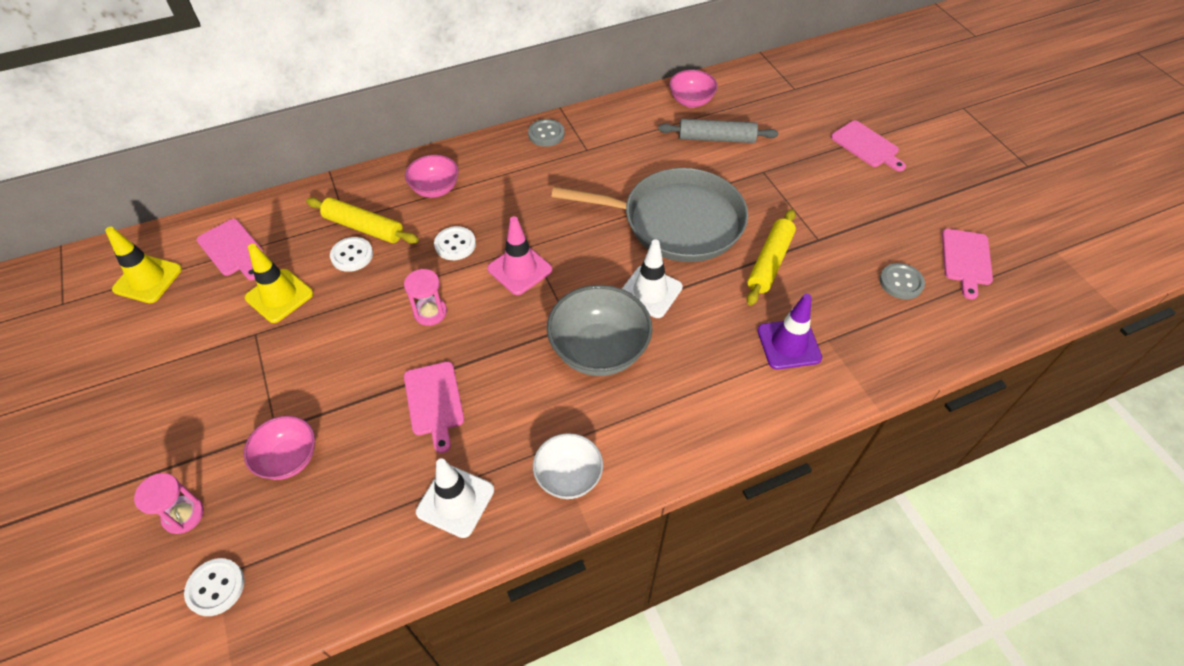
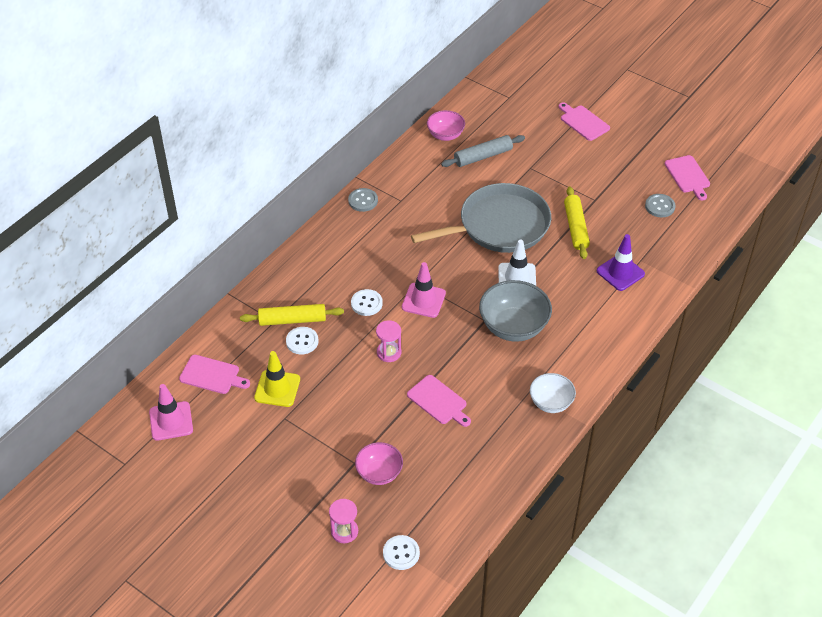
camera: 30 degrees left, 5 degrees down
yellow traffic cone [105,227,182,303] -> pink traffic cone [149,384,193,441]
pink bowl [405,155,459,198] -> none
white traffic cone [416,458,494,538] -> none
pink cutting board [831,121,906,171] -> pink cutting board turned 150 degrees counterclockwise [558,102,610,141]

